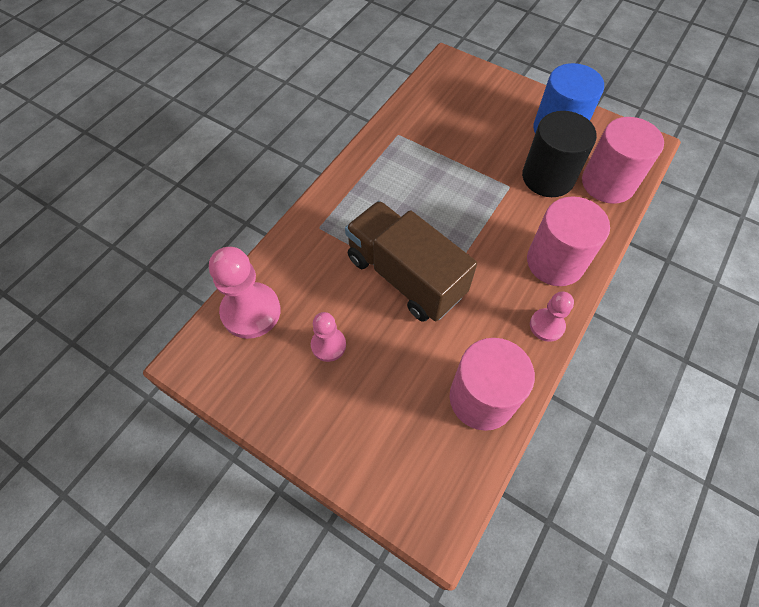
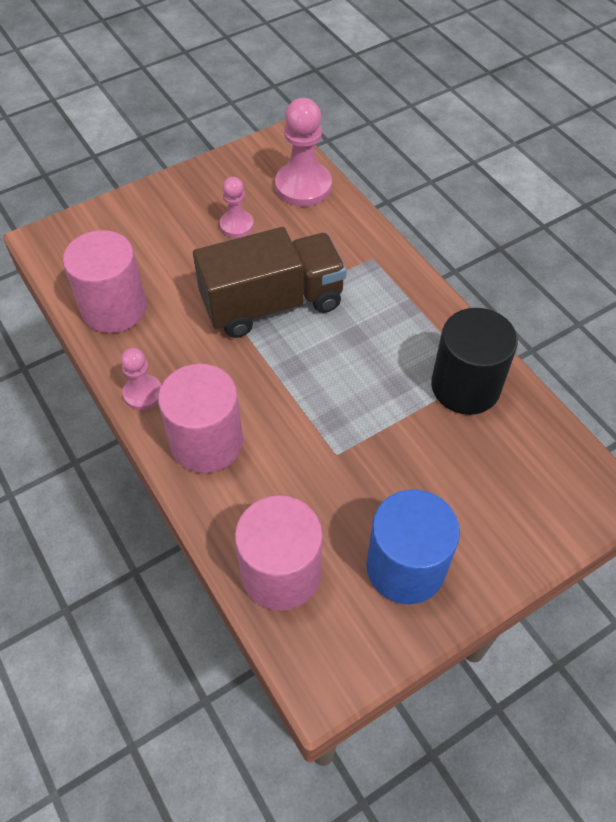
camera: 115 degrees right, 5 degrees down
black cylinder [522,111,597,197] -> black cylinder moved to [431,308,518,415]

